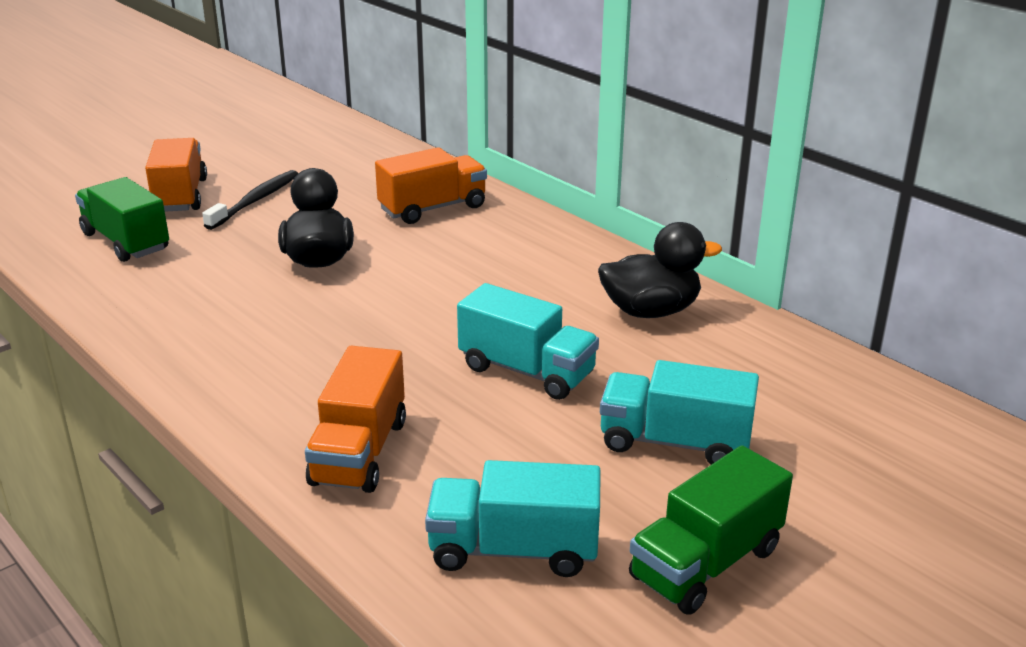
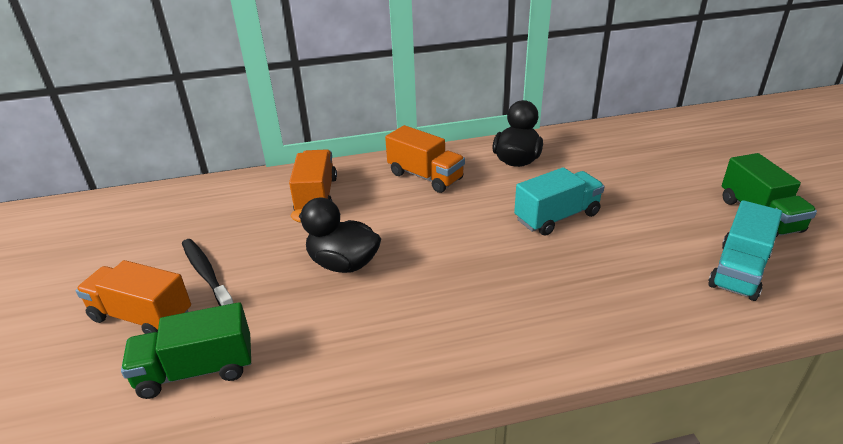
camera: 60 degrees left, 5 degrees up
orange truck [305,346,406,493] -> orange truck moved to [385,125,465,193]
turquoise truck [600,360,759,464] -> none

